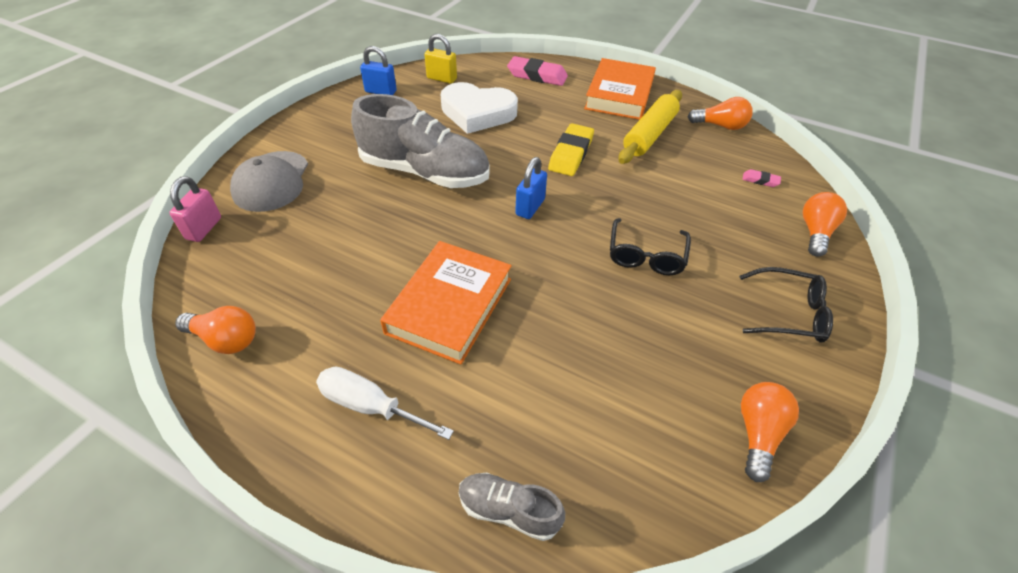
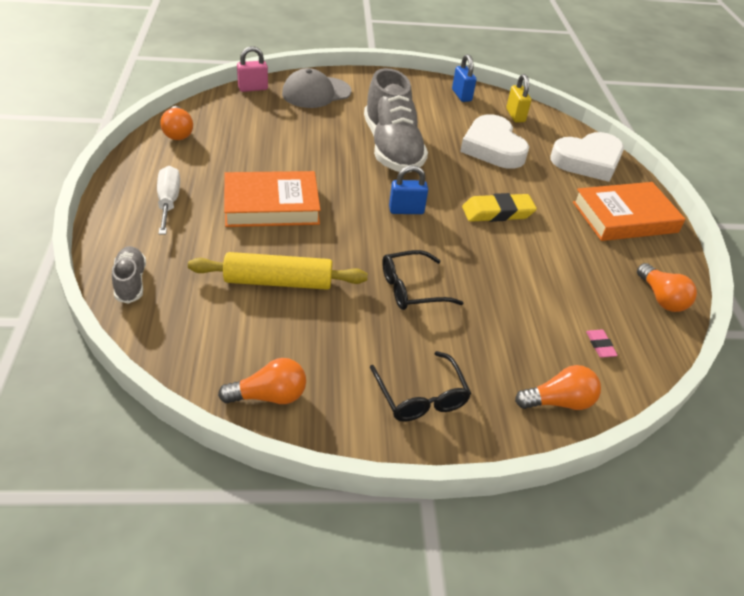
camera: 55 degrees right, 5 degrees down
pink eraser [507,56,568,86] -> white heart [551,132,624,182]
yellow rolling pin [618,90,682,164] -> yellow rolling pin moved to [188,252,368,290]

